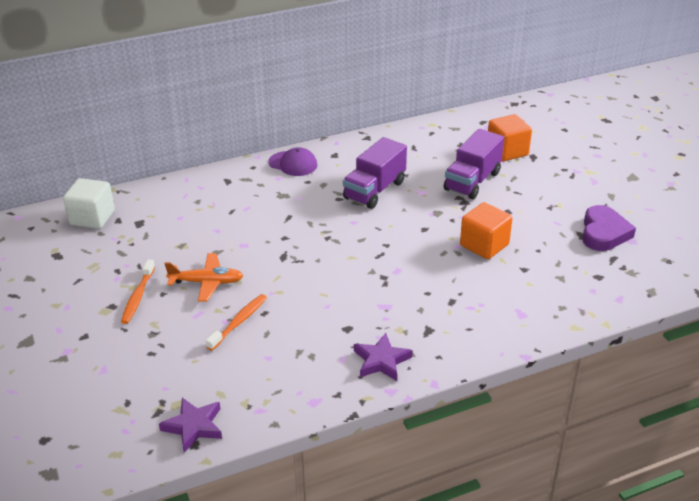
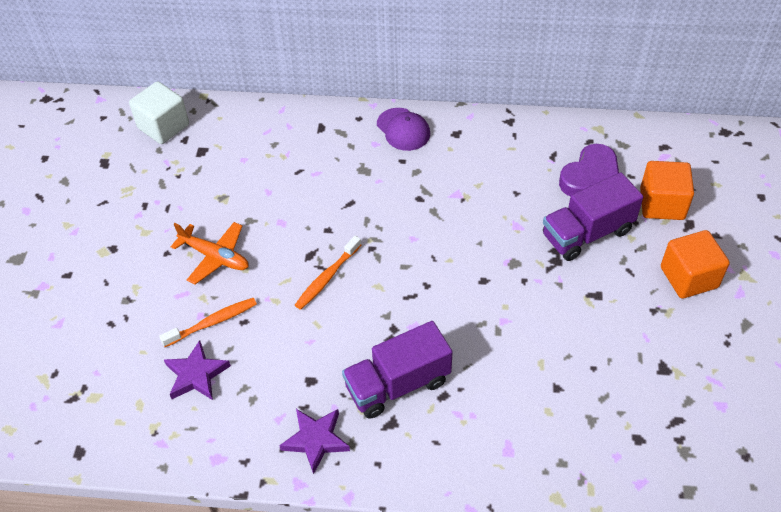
camera: 30 degrees right, 15 degrees up
orange toothbrush [121,259,155,324] -> orange toothbrush moved to [295,236,361,310]
purple star [159,398,222,453] -> purple star moved to [164,340,231,400]
purple truck [343,137,407,209] -> purple truck moved to [342,321,453,419]
orange cube [460,202,513,259] -> orange cube moved to [661,230,729,299]
purple heart [582,205,636,251] -> purple heart moved to [559,144,619,197]

